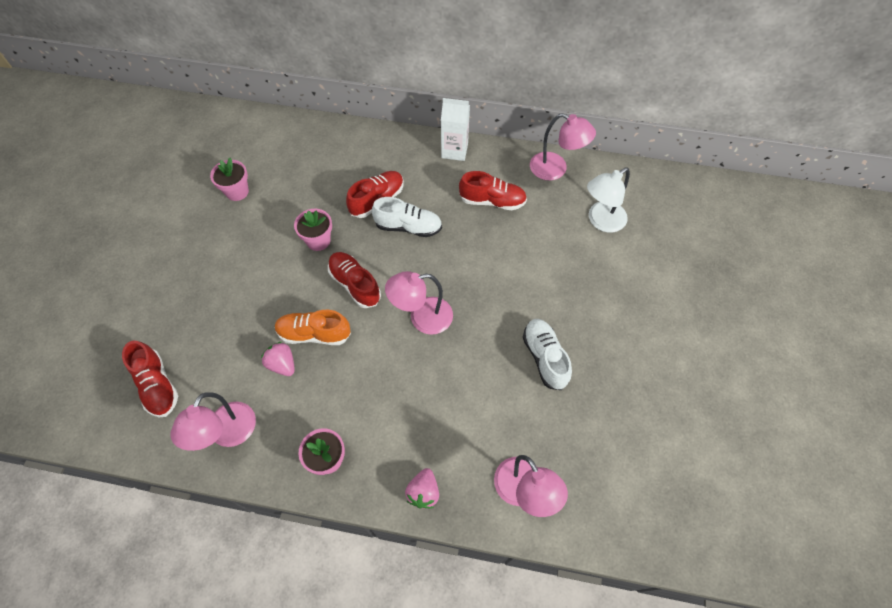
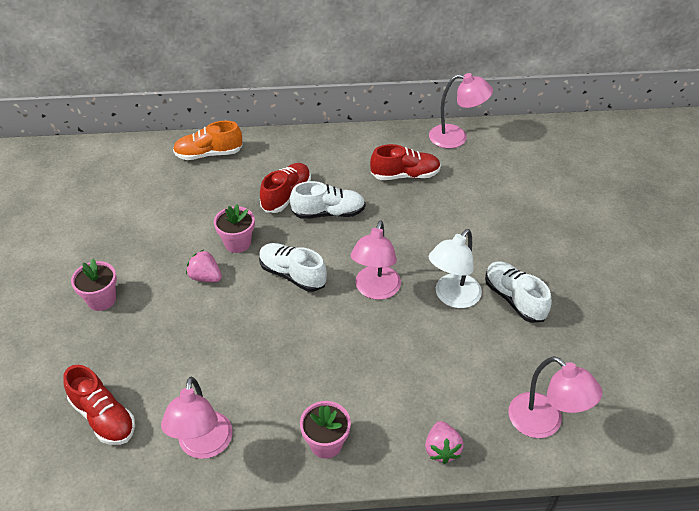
camera: 15 degrees left, 15 degrees down
pink flower pot [210,158,249,201] -> pink flower pot moved to [71,259,117,311]
pink strawberry [261,342,295,376] -> pink strawberry moved to [186,250,222,282]
orange shoe [275,310,351,345] -> orange shoe moved to [173,121,243,160]
red shoe [328,252,381,308] -> white shoe [259,243,327,292]
pink lamp [385,271,453,335] -> pink lamp turned 45 degrees counterclockwise [351,221,401,300]
white carton [441,98,470,161] -> none
white lamp [587,168,630,233] -> white lamp moved to [429,229,482,308]

